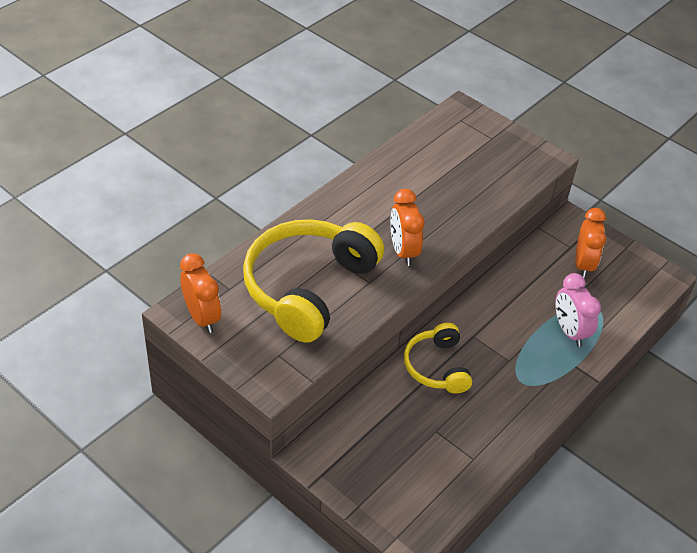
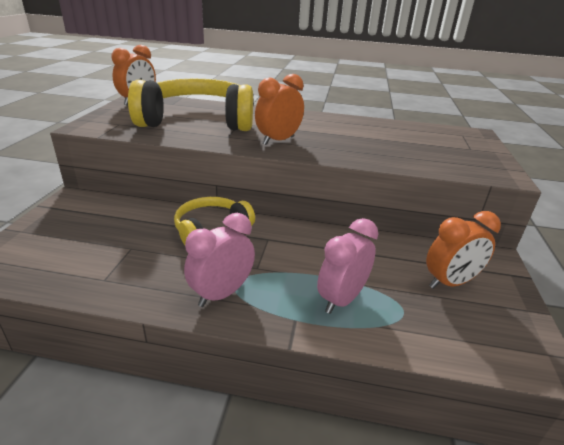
camera: 60 degrees right, 15 degrees down
none -> pink clock [184,213,255,307]

